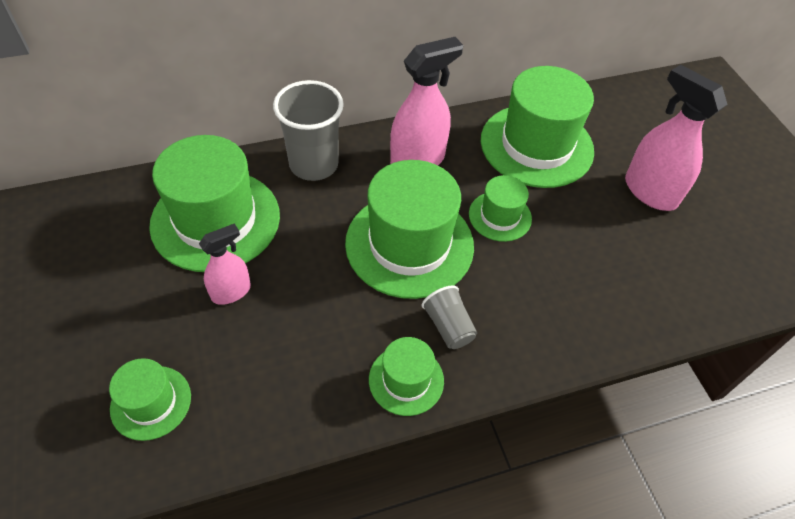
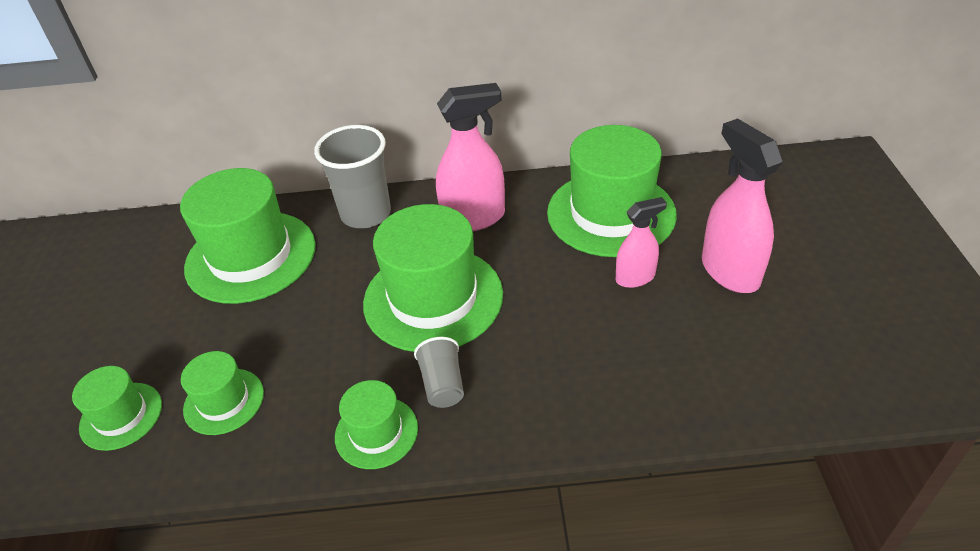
camera: 20 degrees right, 10 degrees down
pink spray bottle [199,224,251,305] -> pink spray bottle moved to [616,197,667,288]
green hat [469,175,532,242] -> green hat moved to [181,351,264,435]

